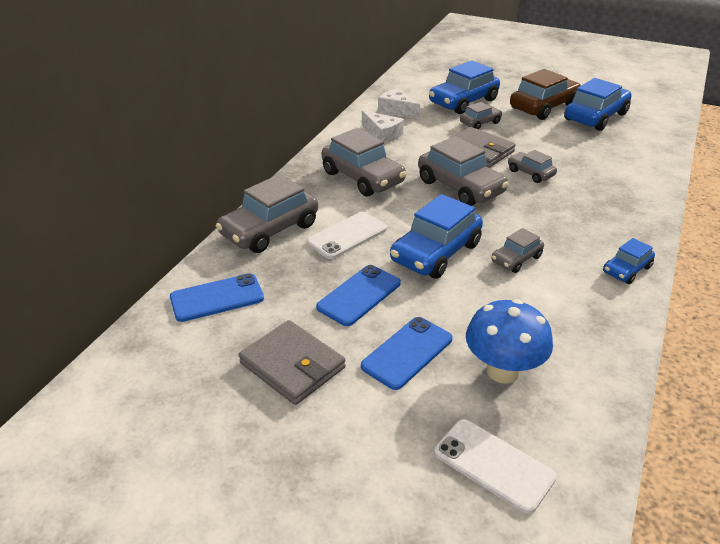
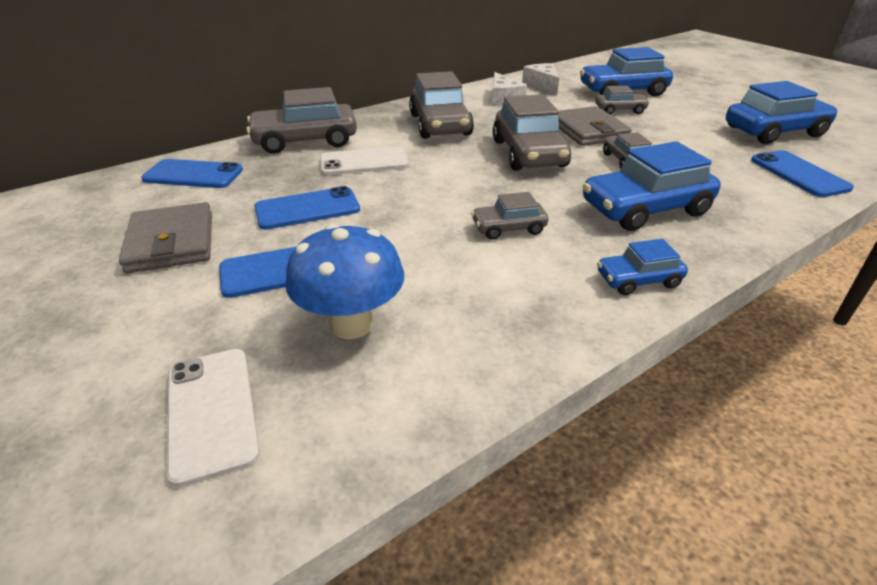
camera: 30 degrees right, 0 degrees up
blue car [390,194,483,279] -> blue car moved to [583,141,721,231]
brown car [510,69,581,120] -> none
none -> blue phone [751,150,854,197]

